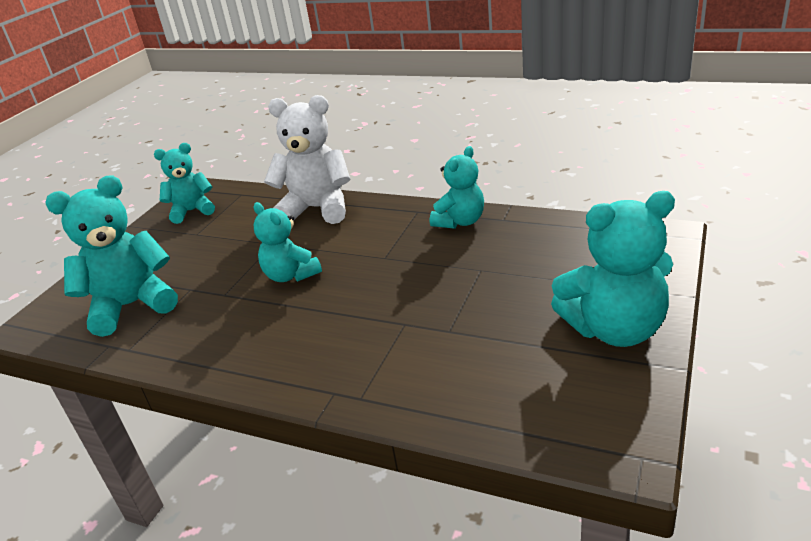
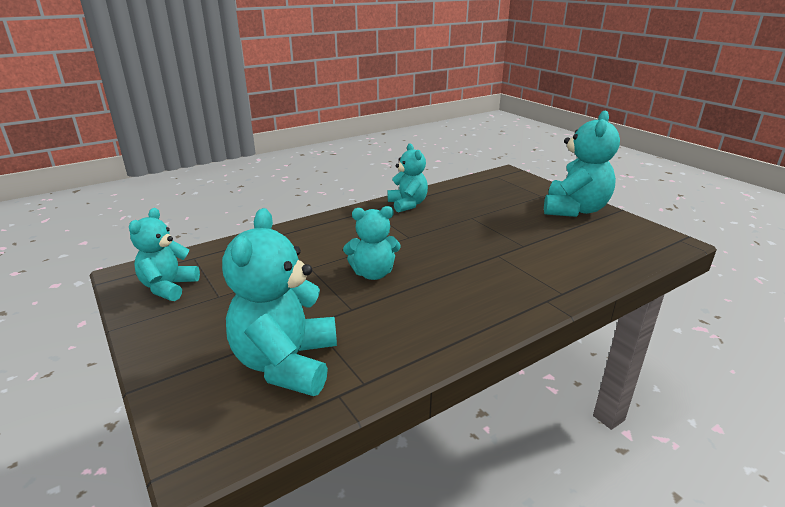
camera: 60 degrees left, 5 degrees down
white teddy bear [264,95,350,224] -> none

